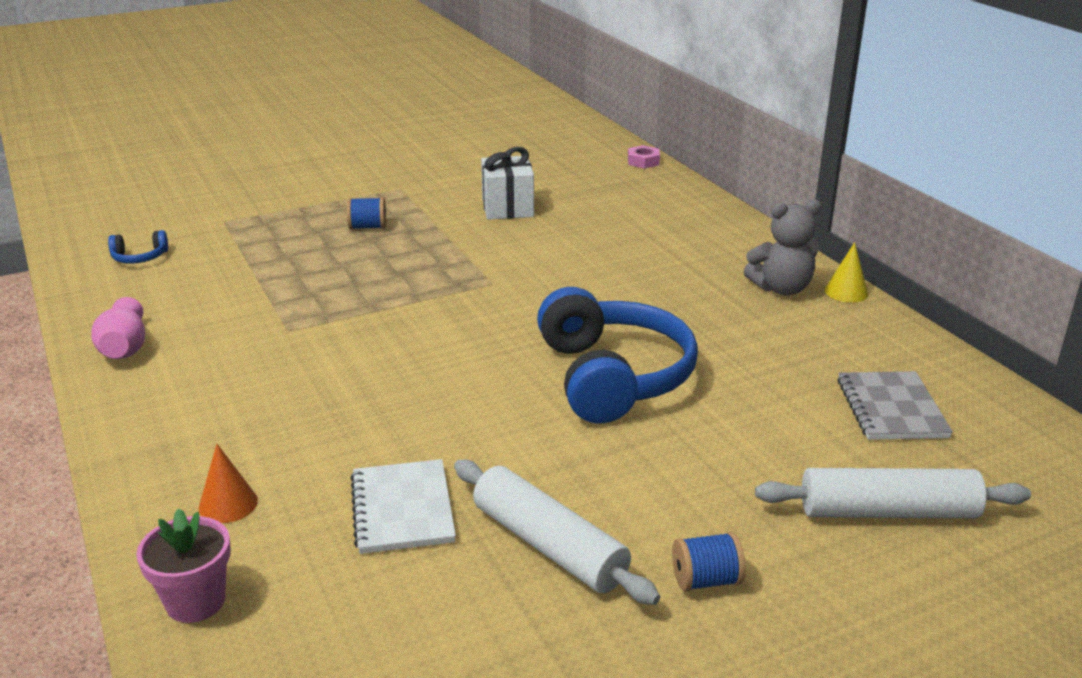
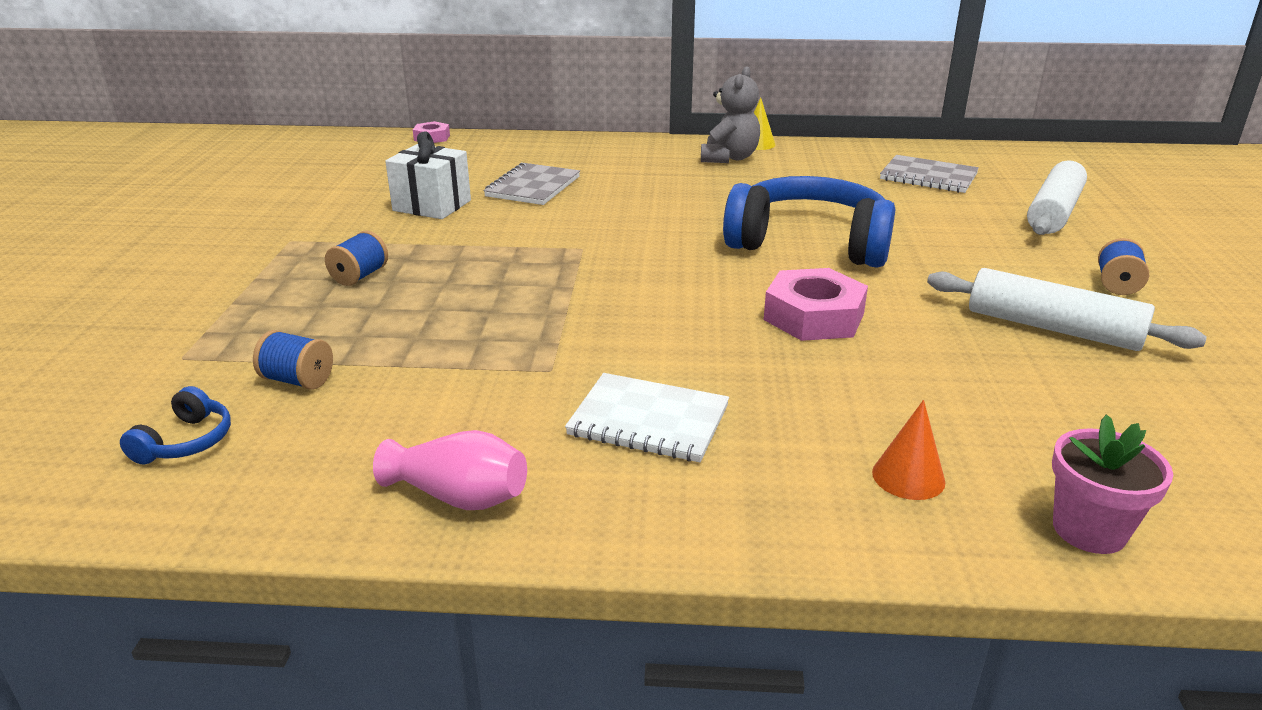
camera: 60 degrees left, 0 degrees up
white notebook [350,459,456,554] -> white notebook moved to [565,373,729,462]
white rolling pin [454,460,660,605] -> white rolling pin turned 45 degrees clockwise [927,268,1207,351]
none -> blue spool [253,330,333,390]
none -> grey notebook [484,163,580,205]
none -> pink nut [764,268,868,341]

